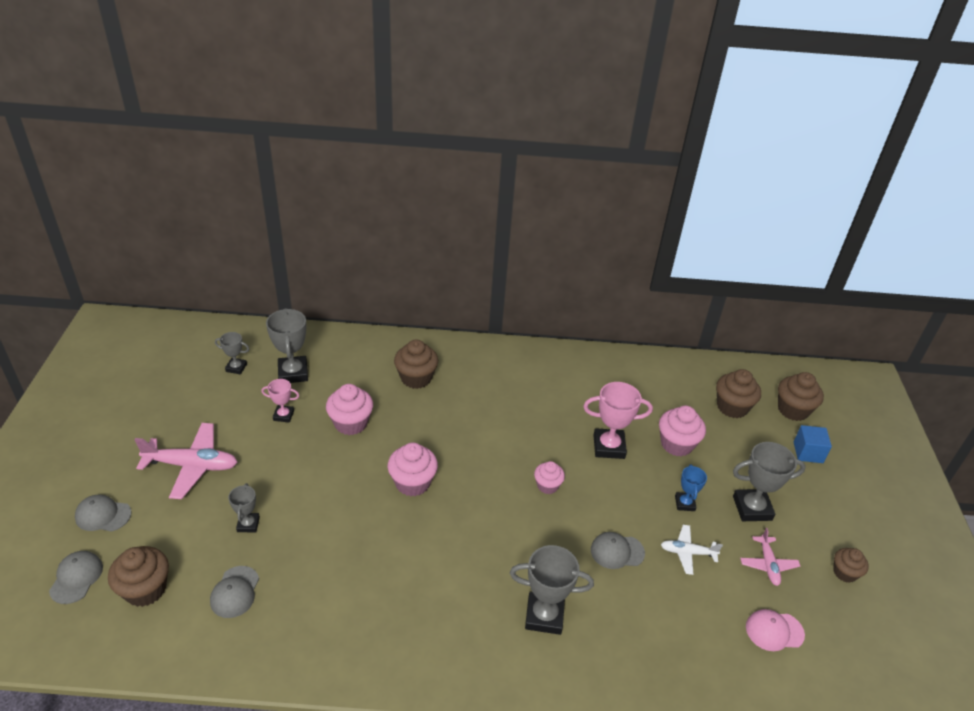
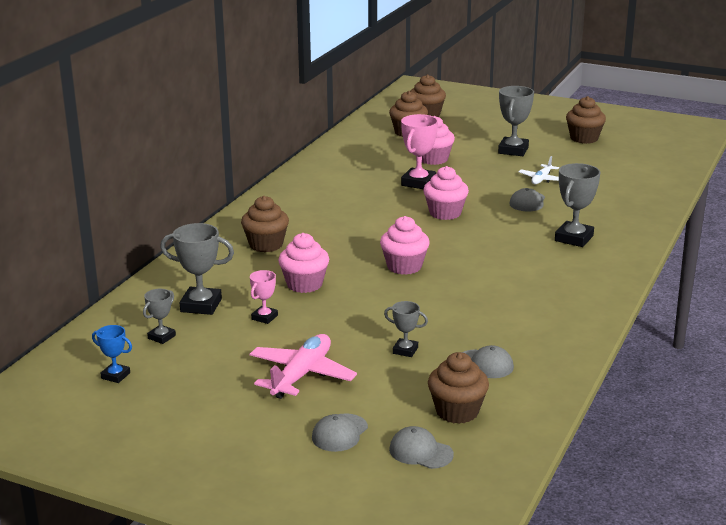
camera: 65 degrees left, 15 degrees down
pink cupcake [534,461,565,494] -> pink cupcake [423,166,469,220], size x1.61
blue trophy [675,464,707,511] -> blue trophy moved to [92,325,132,383]
pink plane [740,528,800,586] -> none
pink cap [746,609,805,651] -> none
blue cube [794,425,832,463] -> none
brown cupcake [833,548,869,583] -> brown cupcake [566,96,606,144], size x1.61

